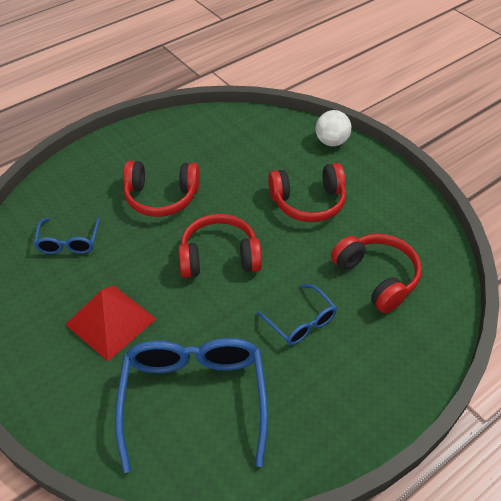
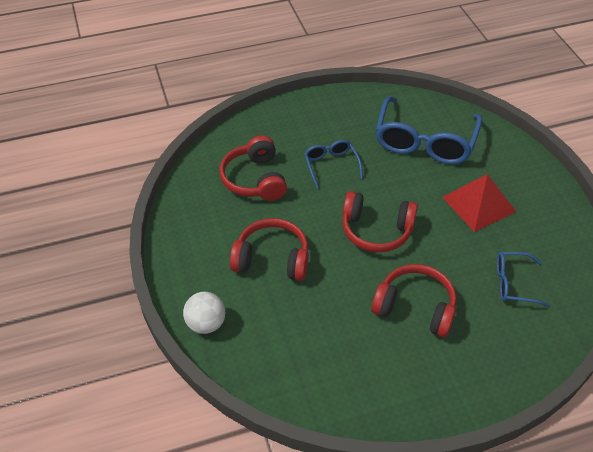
camera: 160 degrees left, 0 degrees up
blue glasses [34,217,100,254] -> blue glasses turned 105 degrees counterclockwise [497,252,550,307]

